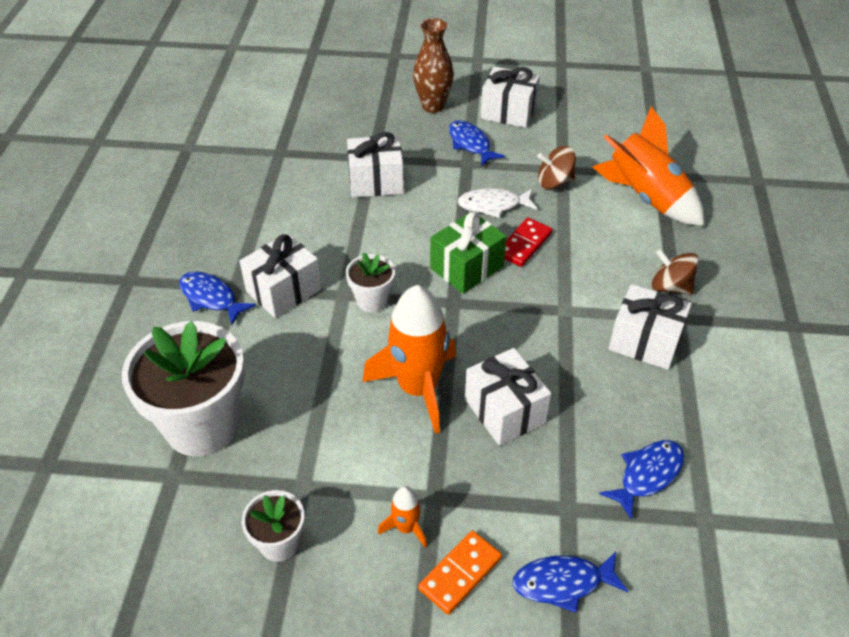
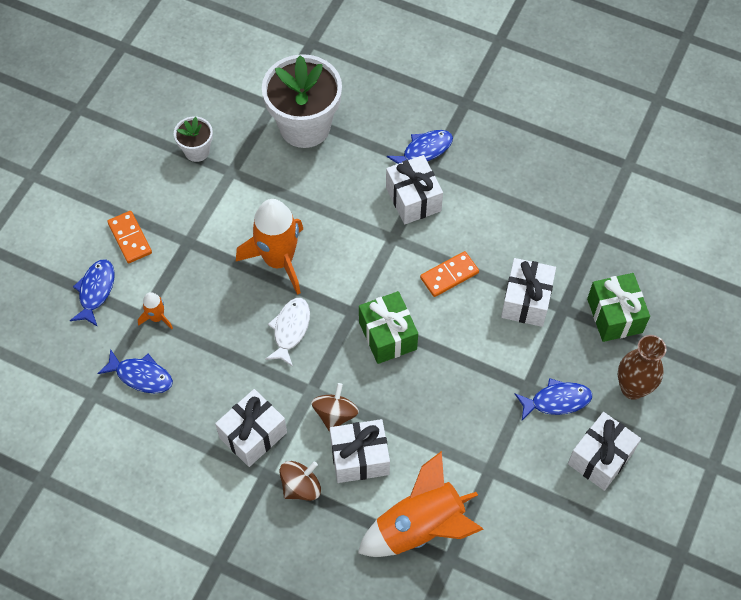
camera: 110 degrees right, 15 degrees up
white flower pot [346,253,395,312] -> none
orange rocket [378,486,427,548] -> orange rocket moved to [138,292,173,329]
white fish [457,188,537,218] -> white fish moved to [265,298,310,367]
white gift [465,348,551,446] -> white gift moved to [330,419,390,483]
red domino [504,218,552,267] -> none
brown spinning top [537,146,576,189] -> brown spinning top moved to [311,383,359,432]
blue fish [599,440,685,520] -> blue fish turned 45 degrees counterclockwise [97,349,173,394]
none -> orange domino [420,251,479,297]
none -> green gift [587,273,650,342]

